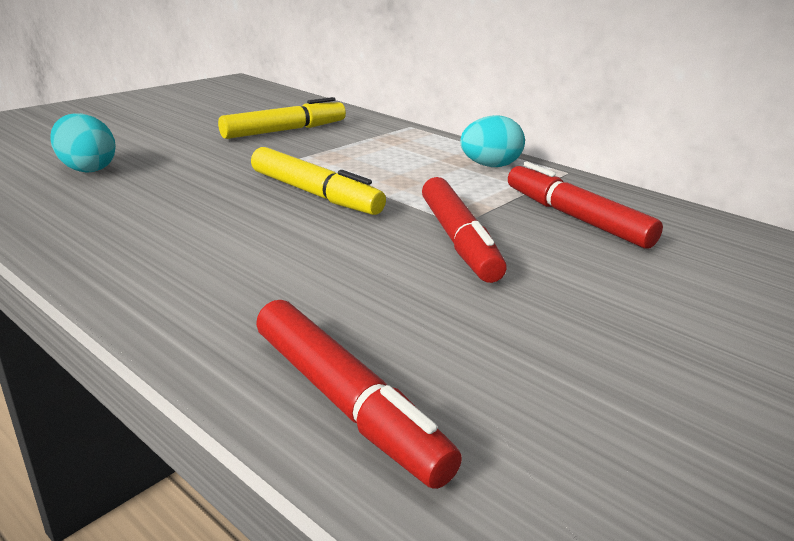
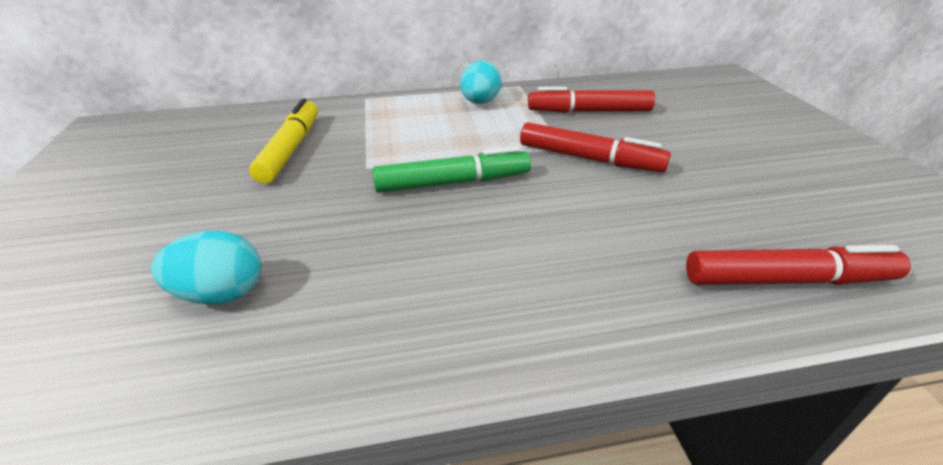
camera: 50 degrees left, 10 degrees up
yellow marker [251,147,386,215] -> green marker [372,146,531,193]

